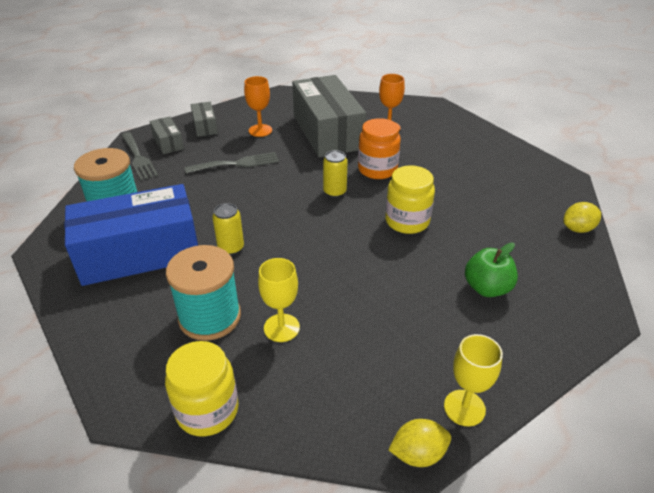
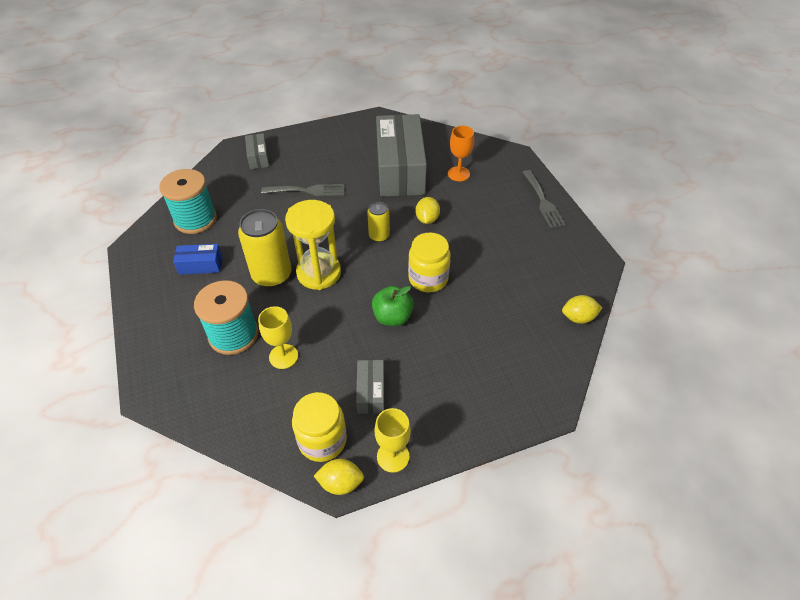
camera: 15 degrees right, 10 degrees up
blue box [64,184,198,286] -> blue box [173,244,222,275], size x0.44
grey fork [121,132,158,180] -> grey fork moved to [523,170,566,228]
yellow jar [165,341,239,437] -> yellow jar moved to [292,392,347,462]
grey box [191,102,218,137] -> grey box moved to [356,360,384,414]
yellow can [212,203,244,255] -> yellow can [238,209,292,287], size x1.82
orange goblet [244,76,272,137] -> none
orange jar [358,118,401,179] -> yellow lemon [415,197,440,224]
green apple [465,242,518,297] -> green apple moved to [372,286,414,326]
none -> yellow hourglass [285,200,341,290]

